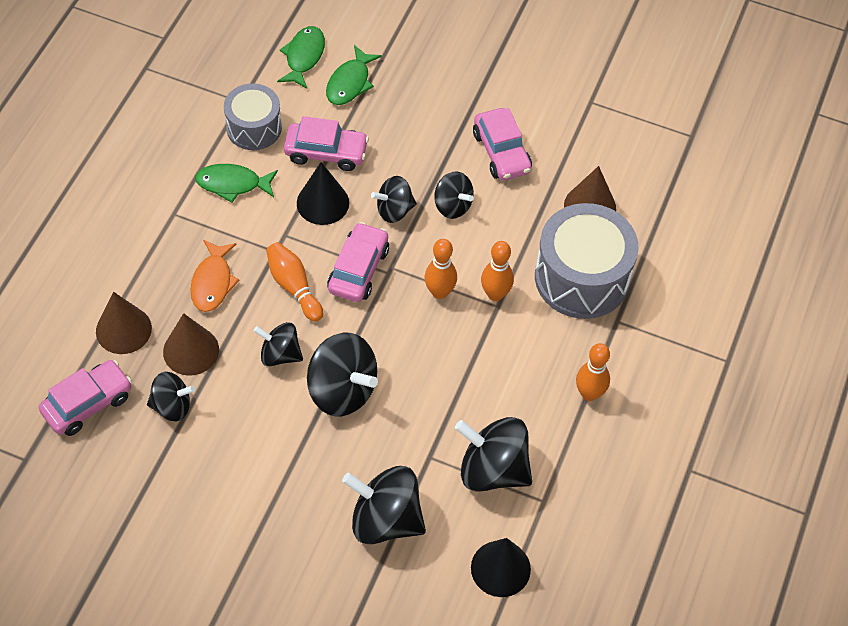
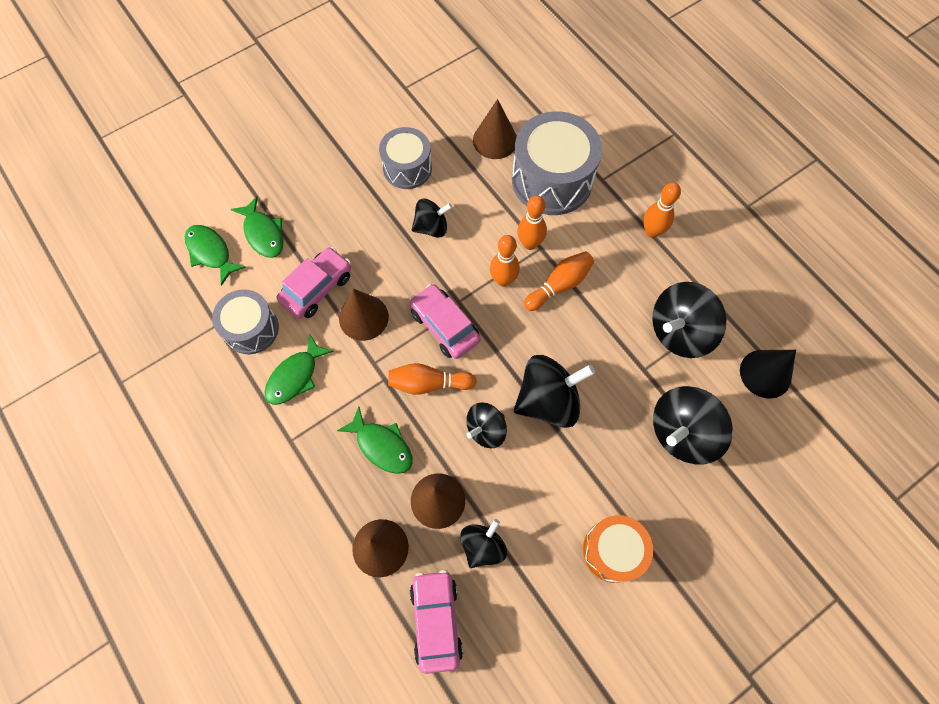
camera: 55 degrees left, 10 degrees up
orange fish [191,240,240,312] -> green fish [337,407,413,474]
black cone [297,162,349,225] -> brown cone [339,289,389,341]
black spinning top [371,176,417,223] -> none
pink car [473,108,532,180] -> grey drum [379,127,432,189]
none -> orange bowling pin [524,251,594,311]
none -> orange drum [583,515,653,583]

